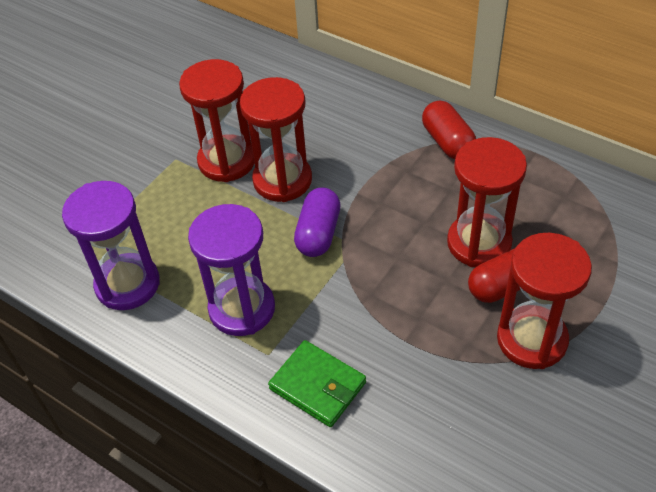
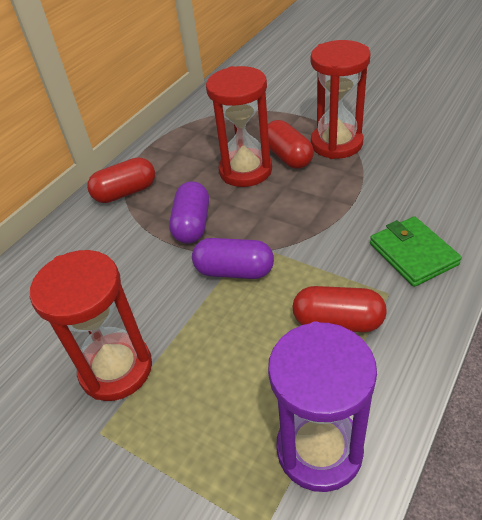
camera: 90 degrees left, 5 degrees down
purple hourglass [188,204,275,336] -> red capsule [292,286,387,332]
red hourglass [240,77,312,202] -> none
green wallet [268,340,366,427] -> green wallet turned 60 degrees counterclockwise [370,216,462,287]
none -> purple capsule [169,181,209,243]

